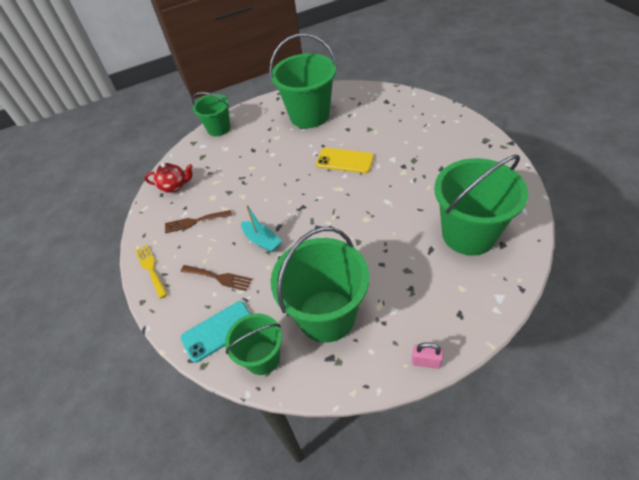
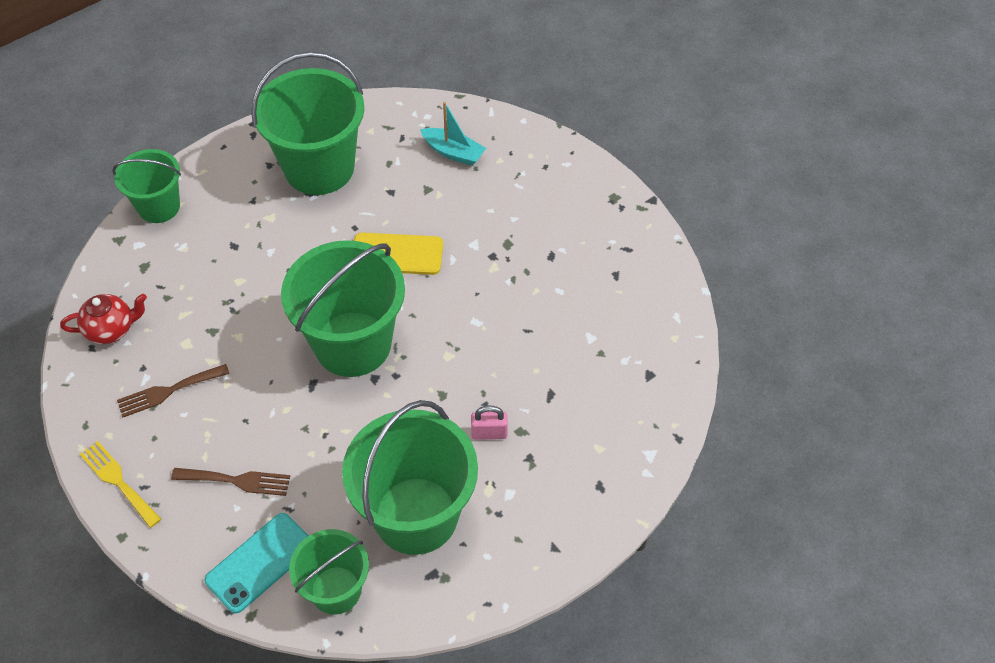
camera: 20 degrees left, 5 degrees up
turquoise boat [241,205,282,253] -> turquoise boat moved to [420,102,486,166]
pink padlock [412,342,443,369] -> pink padlock moved to [471,406,508,440]
green bucket [434,155,528,255] -> green bucket moved to [281,240,405,377]

